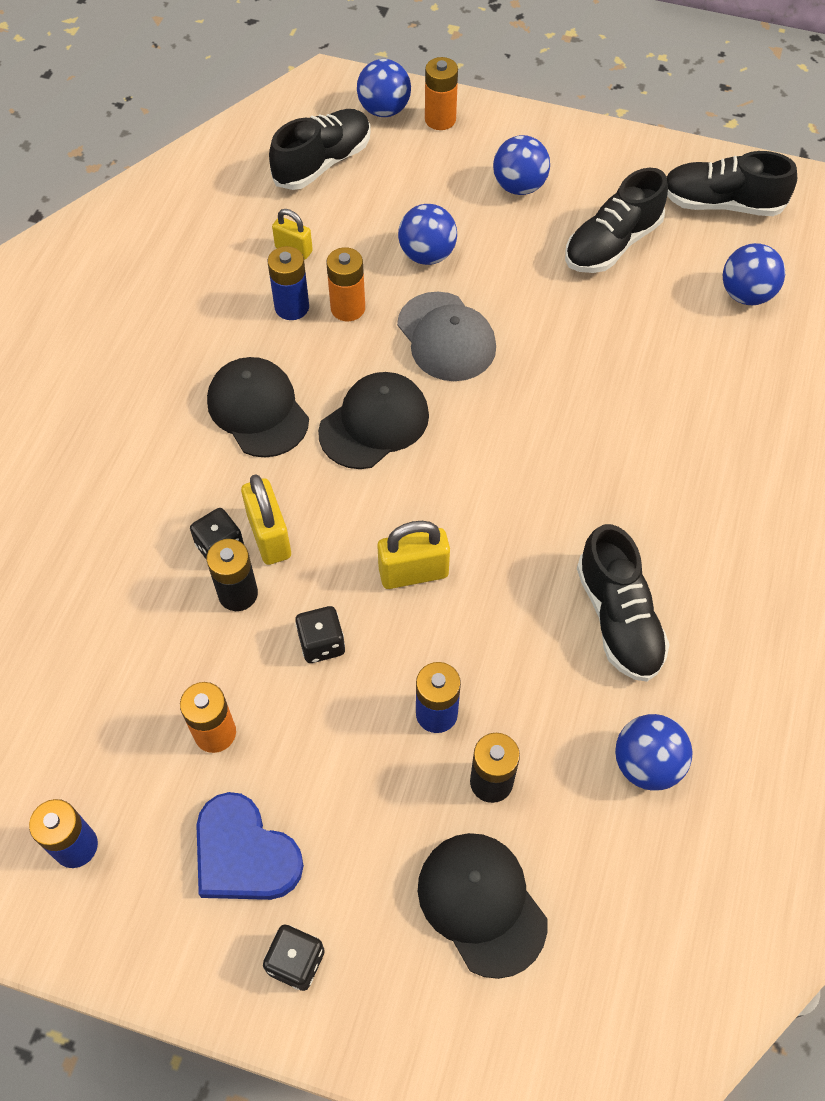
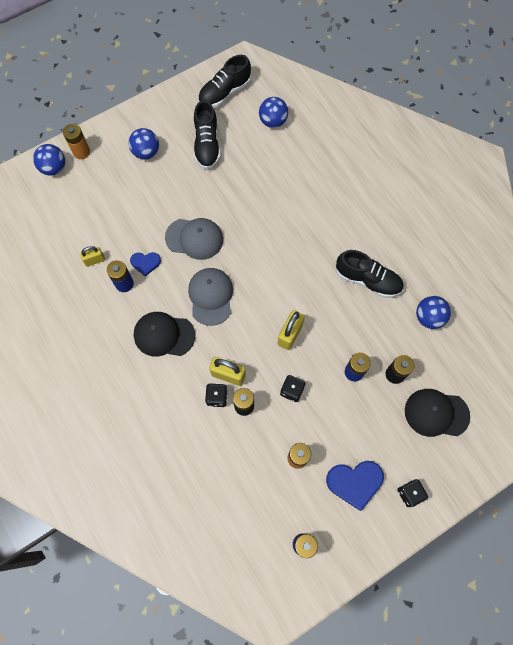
camera: 50 degrees left, 10 degrees up
black shoe [269,109,371,190] -> none
black cap [318,372,429,469] -> grey cap [188,268,233,326]
orange battery [326,247,365,321] -> blue heart [130,252,161,276]
blue ball [398,204,457,265] -> none

